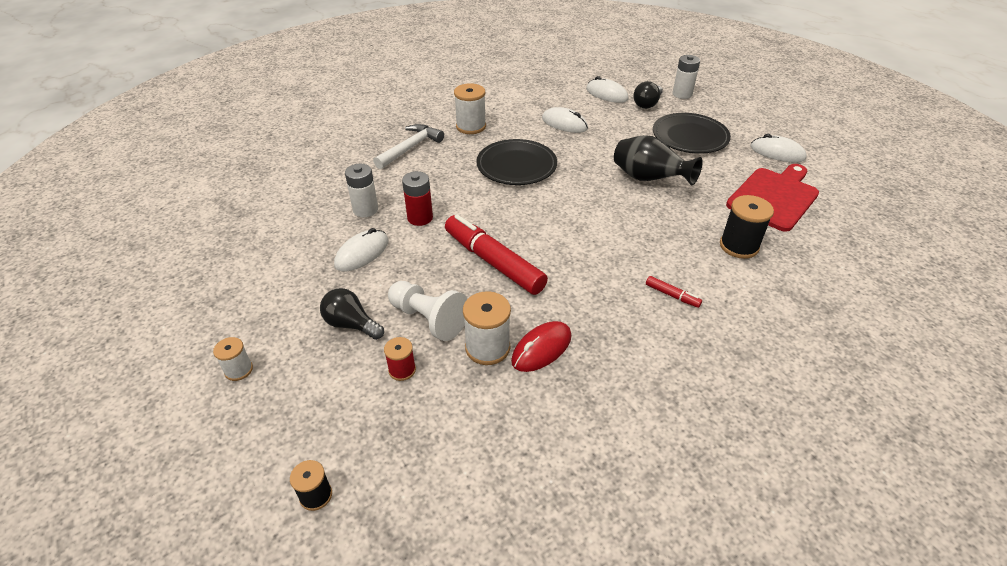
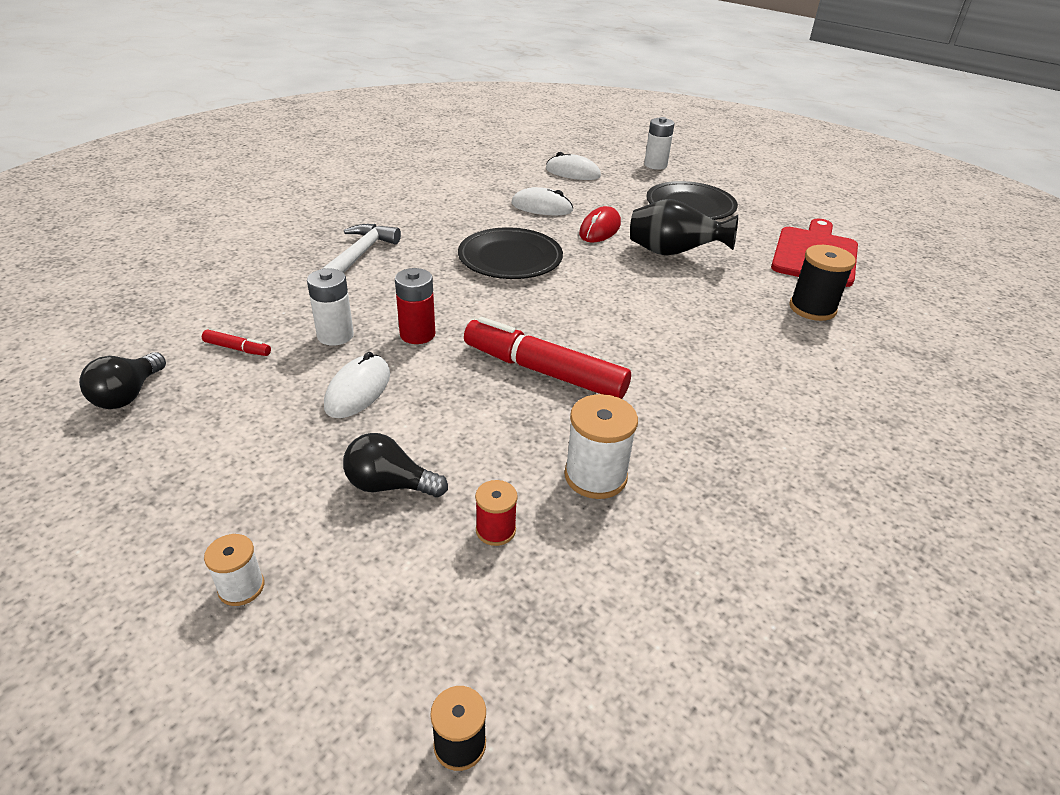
camera: 20 degrees left, 5 degrees down
white pawn [388,281,467,341] -> none
white spool [454,83,486,134] -> none
red mouse [511,321,572,372] -> red mouse moved to [579,206,621,242]
black light bulb [633,81,663,109] -> black light bulb moved to [79,352,166,409]
red marker [646,276,702,308] -> red marker moved to [202,330,271,356]
white mouse [751,134,807,163] -> none

